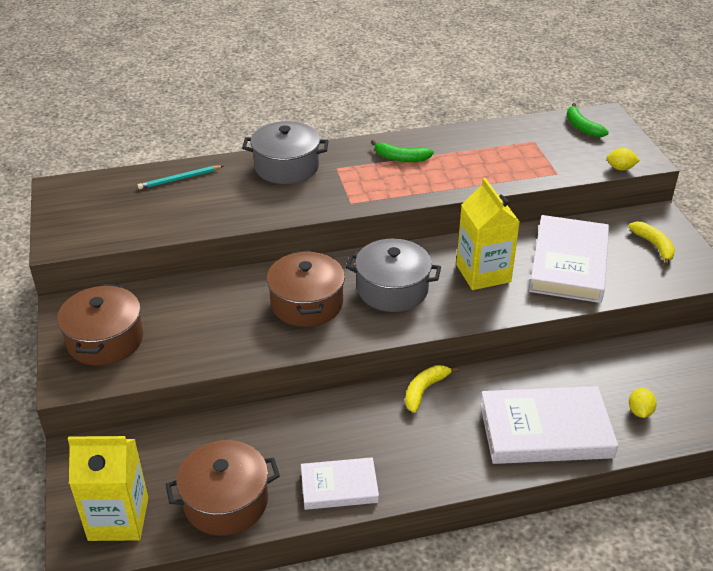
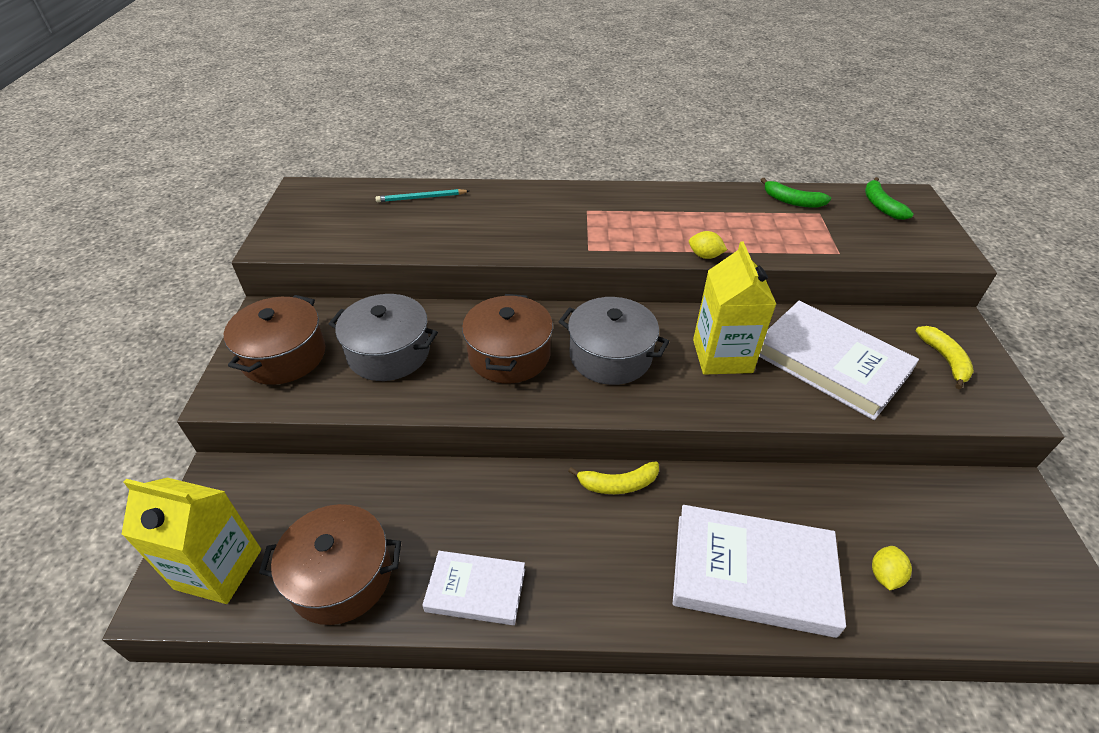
camera: 15 degrees right, 5 degrees up
grey pot [242,121,328,184] -> grey pot moved to [329,294,438,381]
green banana [371,140,434,162] -> green banana moved to [761,178,831,208]
yellow banana [405,365,460,413] -> yellow banana turned 150 degrees counterclockwise [568,461,659,494]
white book [529,215,609,303] -> white book turned 75 degrees counterclockwise [759,301,919,420]
yellow lemon [607,148,640,171] -> yellow lemon moved to [689,231,727,259]

